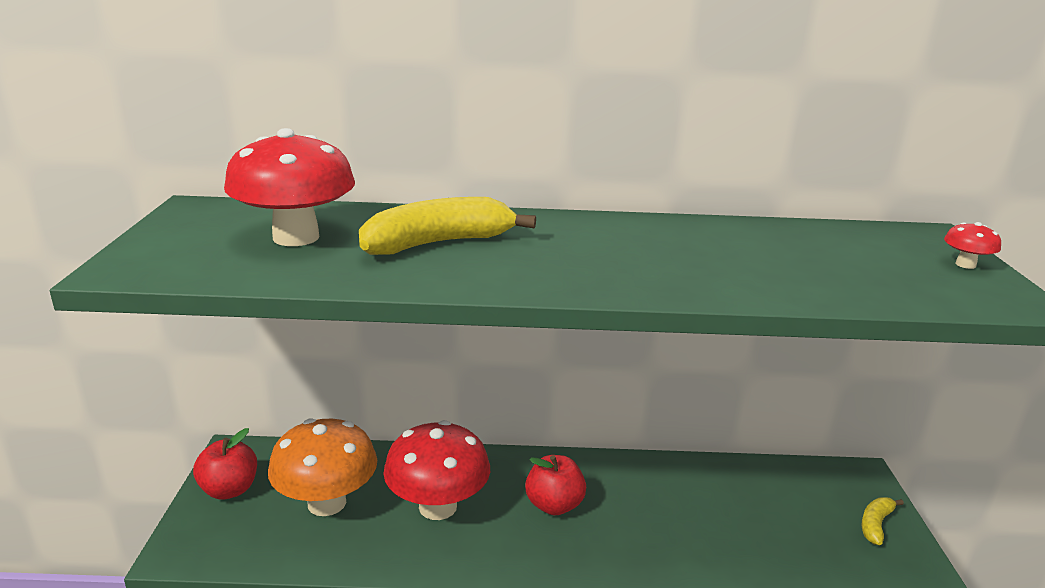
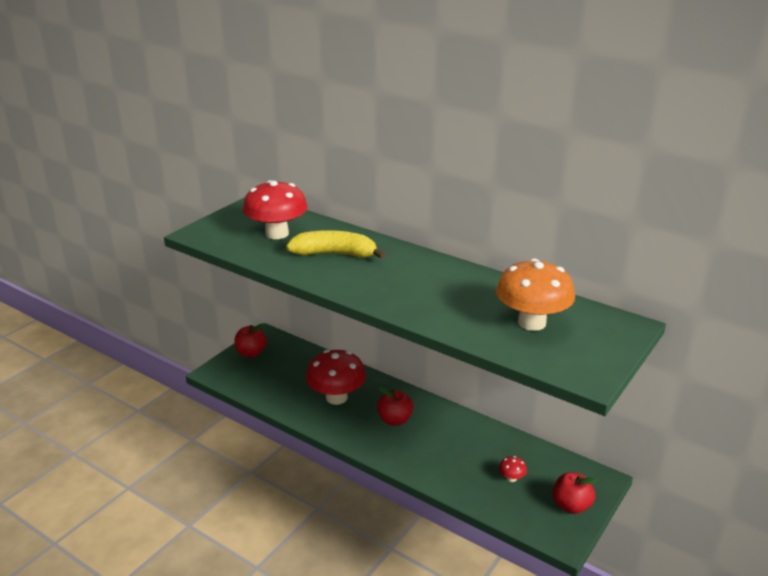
camera: 35 degrees right, 5 degrees up
orange mushroom [268,418,377,516] -> orange mushroom moved to [496,258,575,331]
yellow banana [862,497,904,545] -> red apple [553,472,597,514]
red mushroom [944,222,1001,269] -> red mushroom moved to [499,456,527,482]

